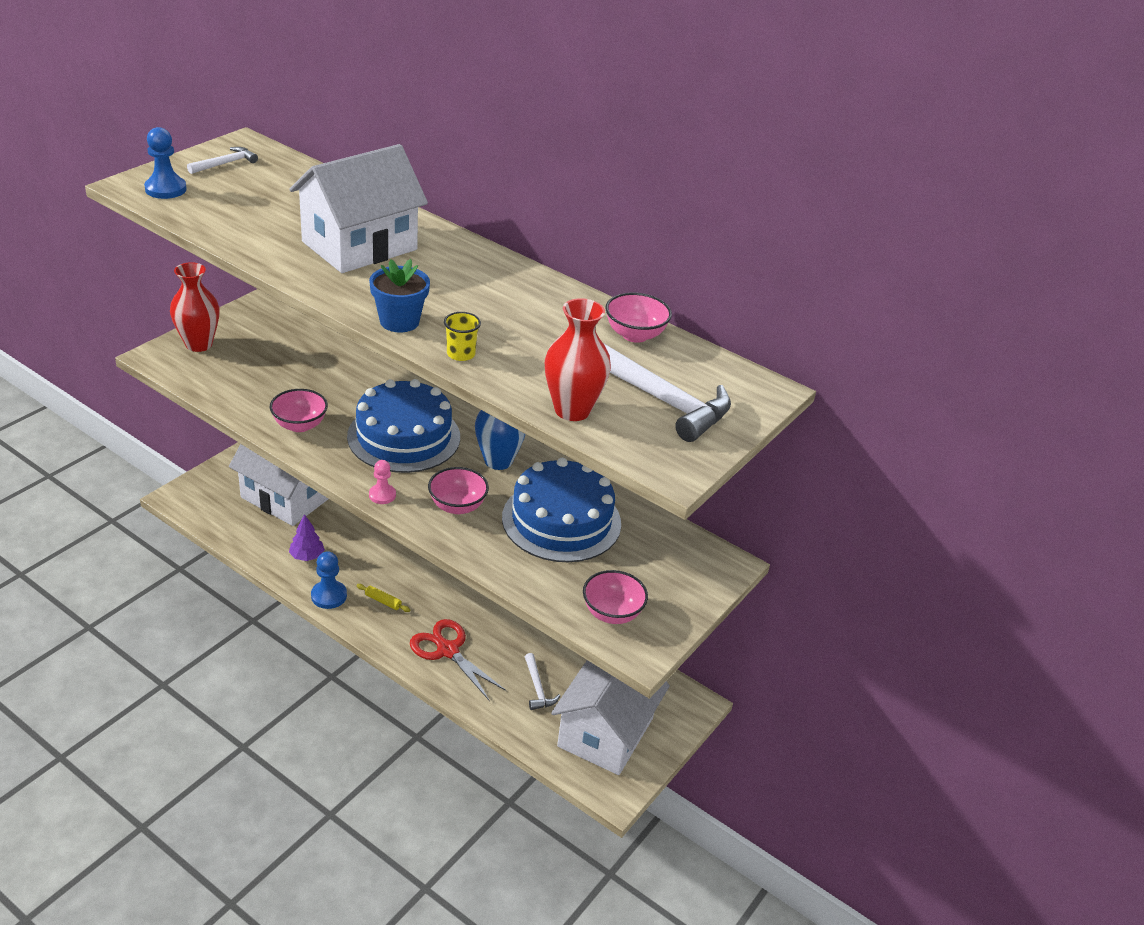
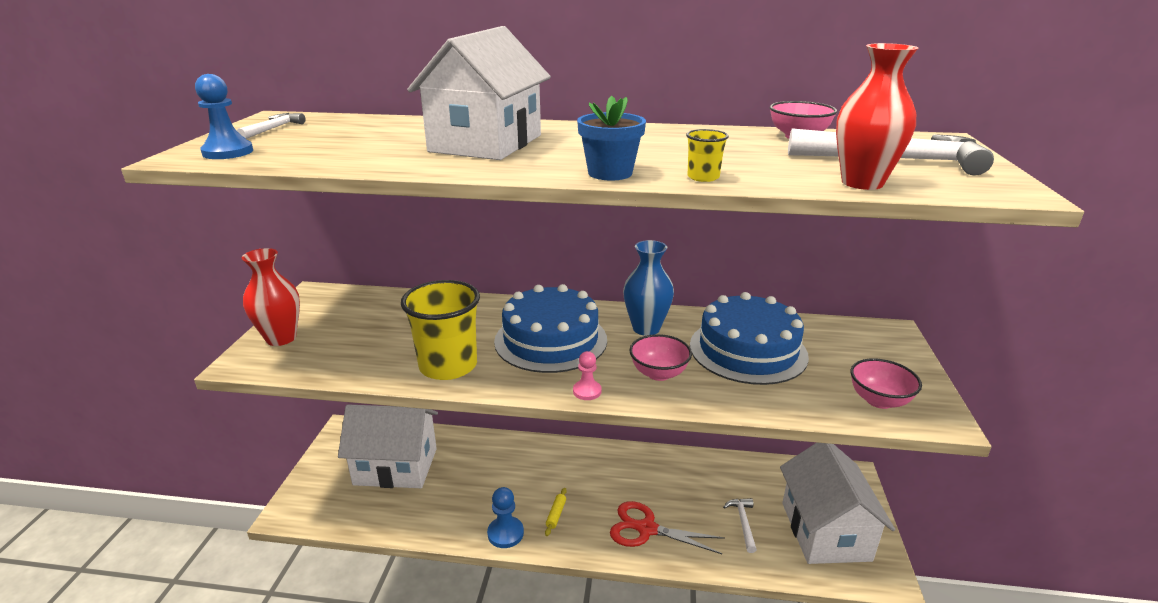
camera: 25 degrees left, 10 degrees down
pink bowl [270,389,328,432] -> yellow cup [401,280,480,380]
purple tree [289,514,325,561] -> none
yellow rolling pin [356,584,410,612] -> yellow rolling pin turned 75 degrees counterclockwise [545,488,567,536]
white hammer [525,653,560,710] -> white hammer turned 135 degrees counterclockwise [723,498,757,553]

